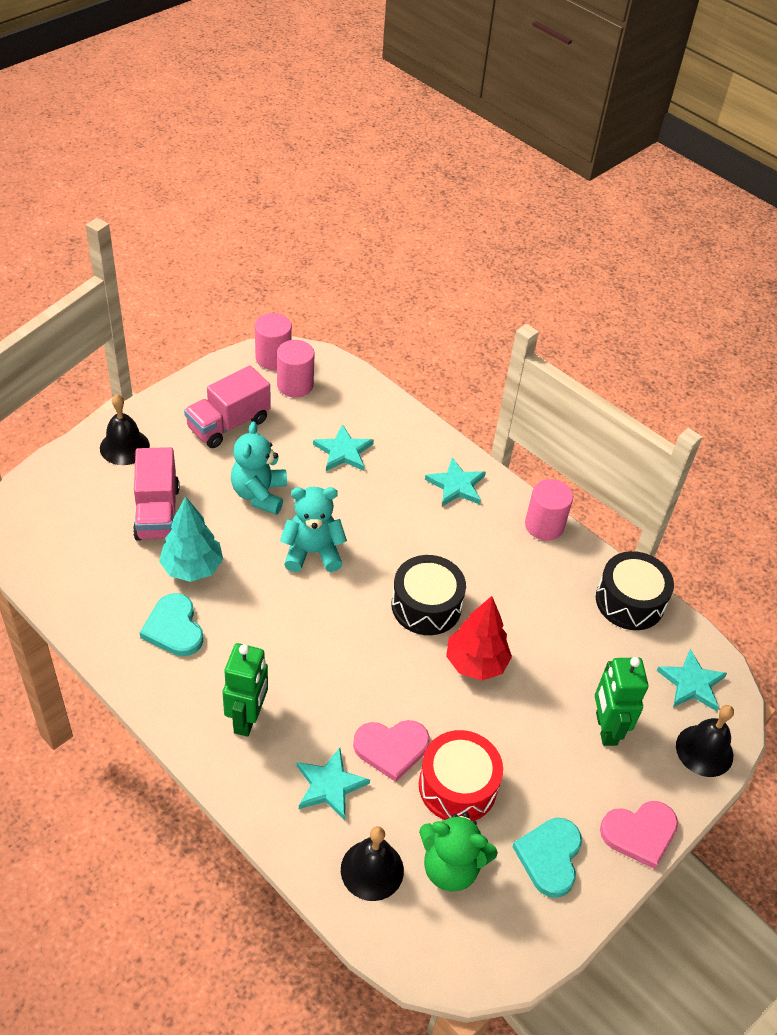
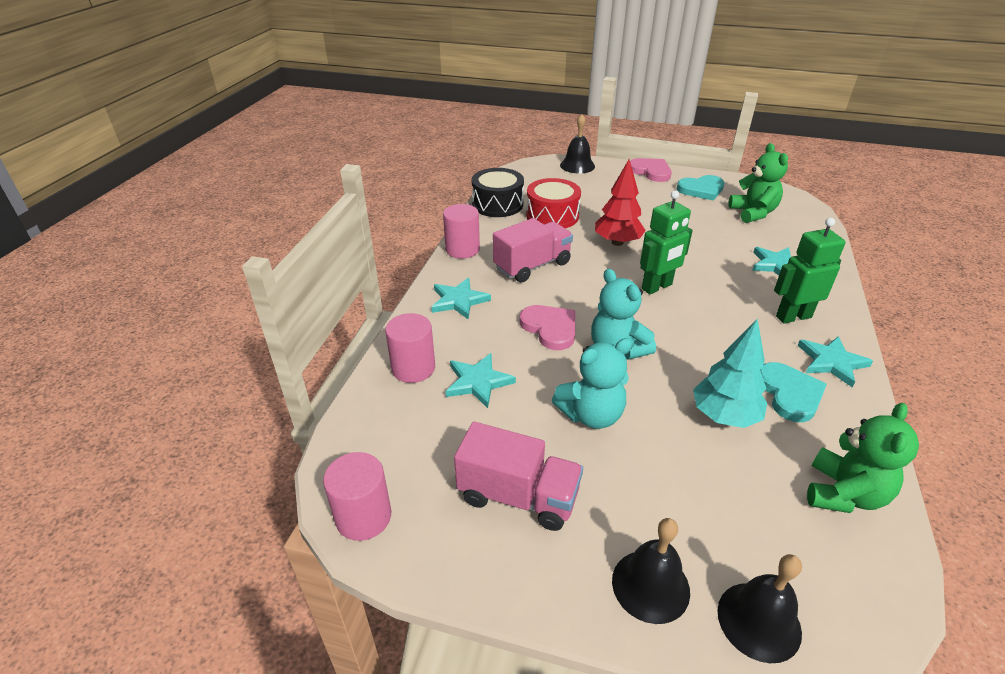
camera: 115 degrees left, 10 degrees down
pink truck [133,447,180,541] -> pink truck moved to [493,218,573,283]
turquoise heart [140,593,203,656] -> turquoise heart turned 45 degrees counterclockwise [760,362,827,422]
pink cylinder [277,340,314,397] -> pink cylinder moved to [385,313,435,383]
black bell [341,826,404,901] -> black bell moved to [717,554,802,663]
pink heart [353,720,430,782] -> pink heart moved to [520,305,575,350]
black drum [392,555,466,635] -> none
red drum [419,730,503,821] -> red drum moved to [526,178,581,228]
green robot [595,657,648,746] -> green robot moved to [640,190,693,294]
turquoise star [657,649,727,711] -> turquoise star moved to [798,336,873,387]
none -> green teddy bear [807,403,919,513]

